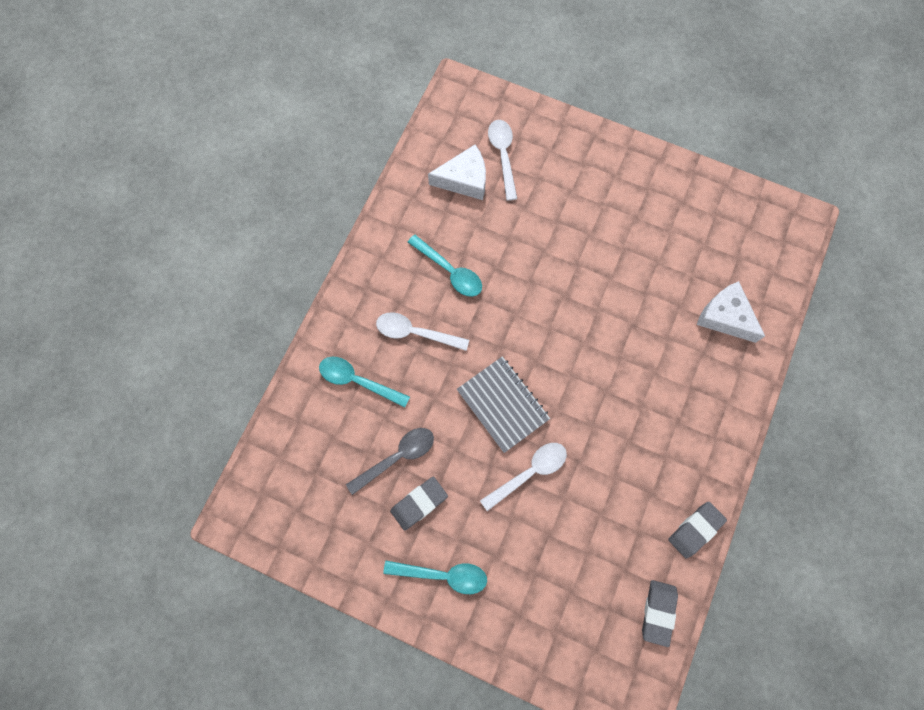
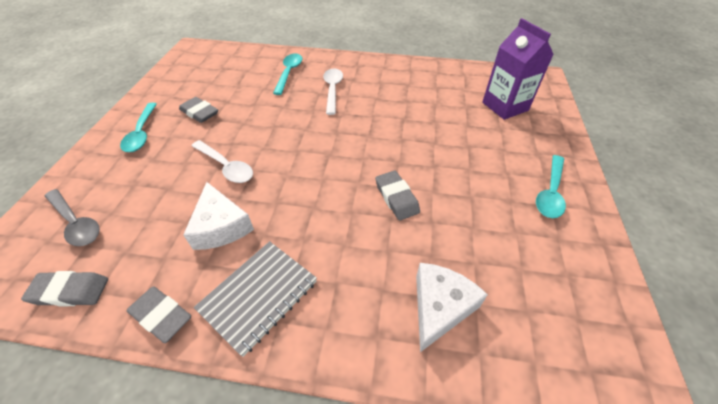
camera: 75 degrees right, 25 degrees down
grey spoon [346,428,434,495] -> grey spoon moved to [45,189,100,246]
turquoise spoon [408,235,482,297] -> turquoise spoon moved to [536,155,566,218]
white cheese [428,145,486,200] -> white cheese moved to [183,182,254,250]
grey notebook [457,356,550,453] -> grey notebook moved to [194,241,317,357]
white spoon [488,120,517,201] -> purple carton [482,18,554,120]
none -> grey eraser [375,171,420,221]

